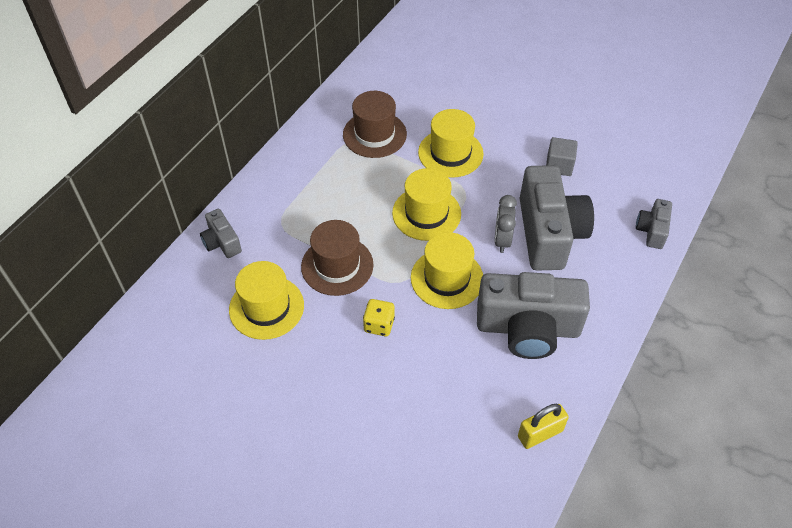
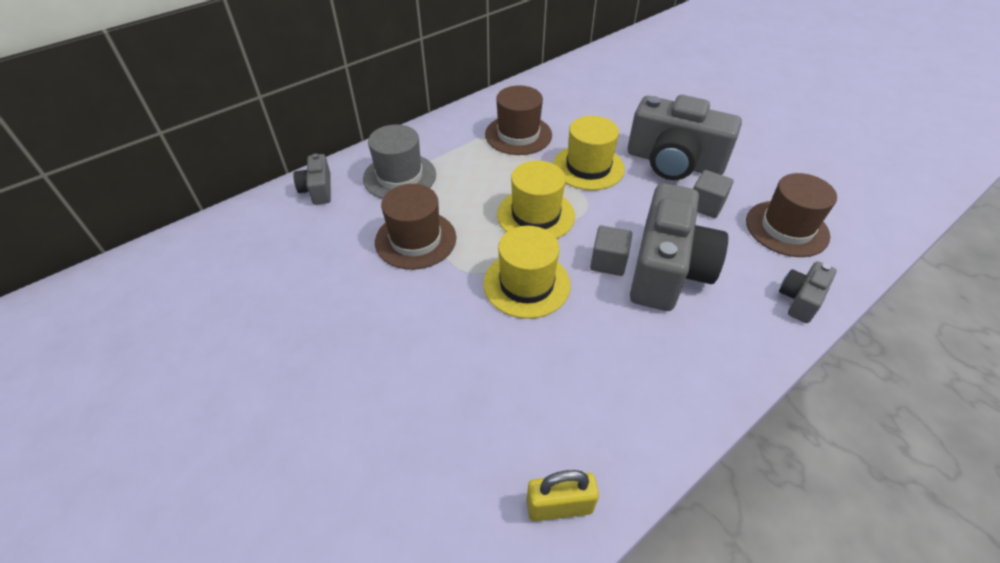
camera: 20 degrees right, 5 degrees down
yellow hat [229,261,304,340] -> none
yellow dice [363,299,395,336] -> none
grey camera [477,272,590,359] -> grey camera moved to [628,95,742,180]
grey clock [494,195,517,253] -> grey cube [590,225,632,276]
none -> grey hat [363,124,436,199]
none -> brown hat [746,173,837,257]

